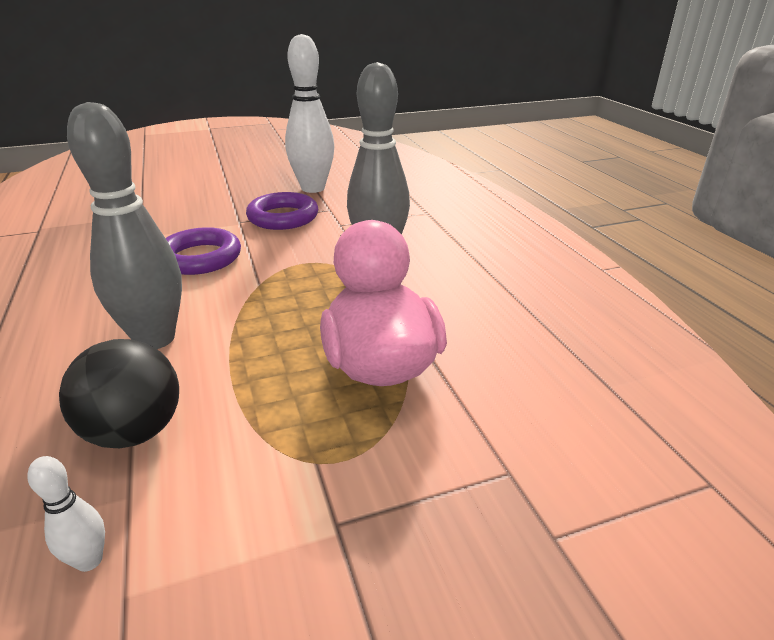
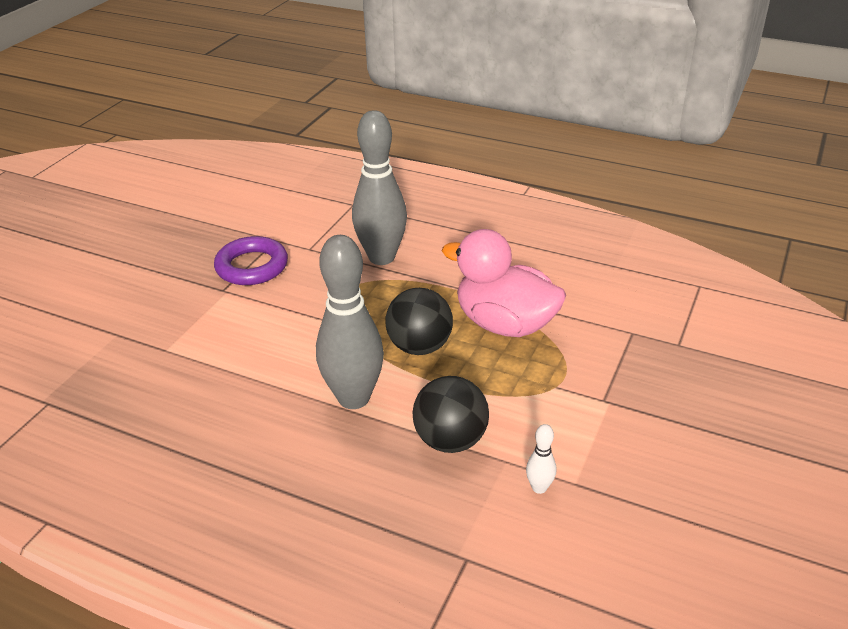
camera: 45 degrees left, 5 degrees up
purple ring [166,227,241,275] -> none
white bowling pin [285,34,335,193] -> none
none -> black ball [385,288,453,355]

